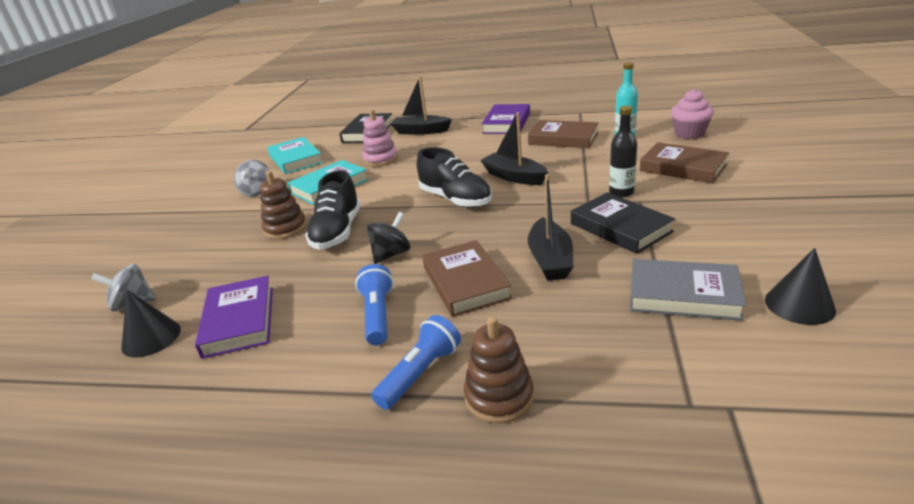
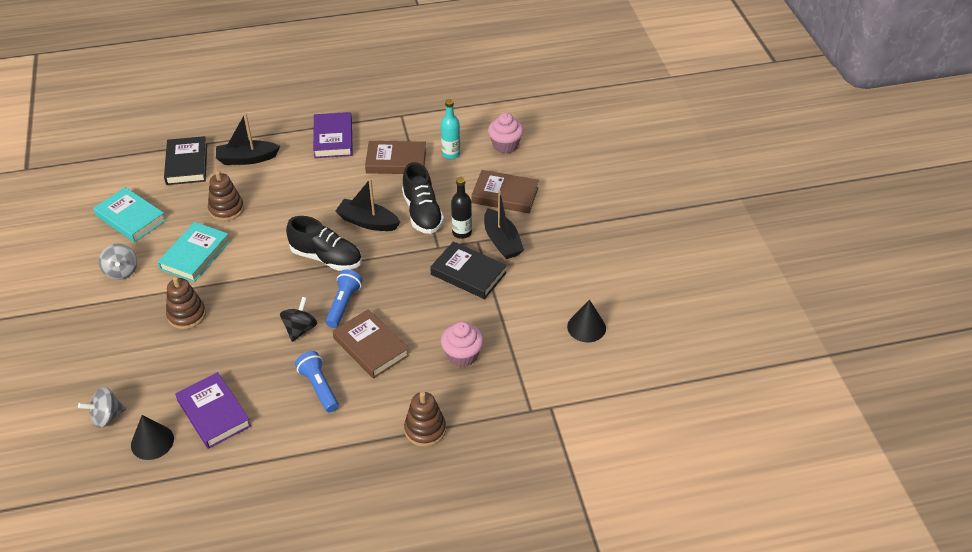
camera: 25 degrees left, 15 degrees up
black shoe [305,170,361,250] -> black shoe moved to [402,162,444,234]
pink stacking toy [362,110,398,167] -> brown stacking toy [208,170,244,221]
blue flashlight [371,315,461,410] -> blue flashlight moved to [325,269,363,328]
black boat [528,174,574,281] -> black boat moved to [484,191,524,259]
grey book [630,259,746,321] -> none
none -> pink cupcake [441,321,484,367]

